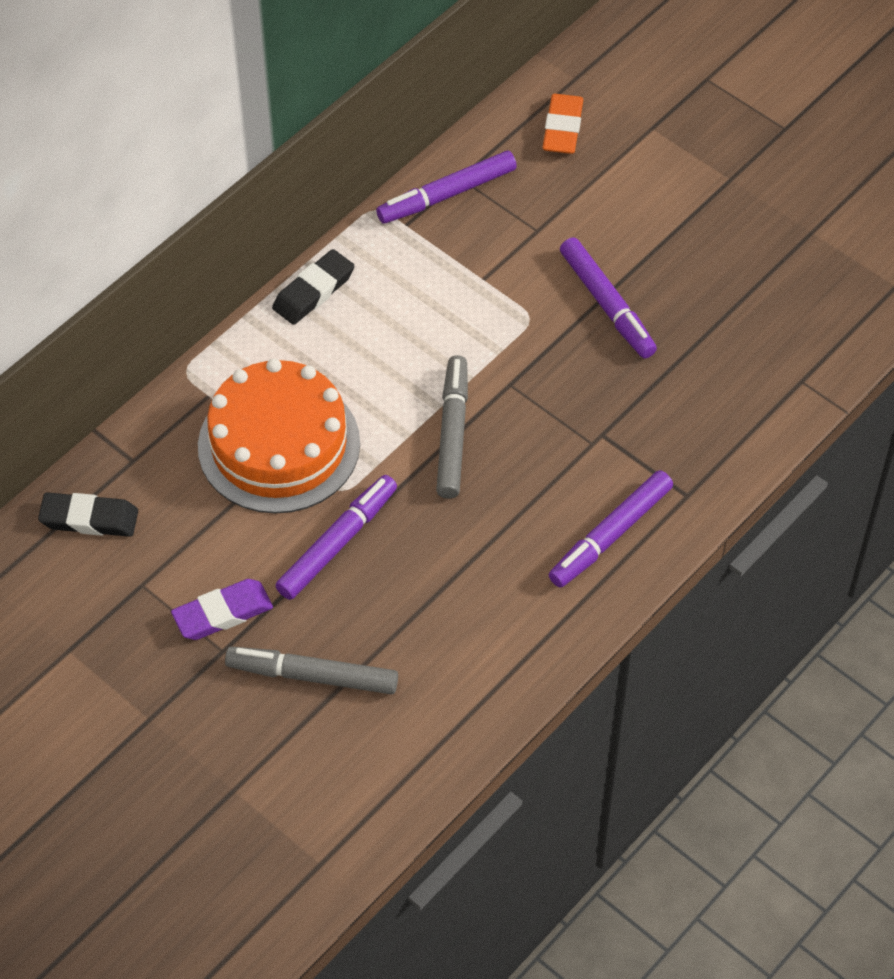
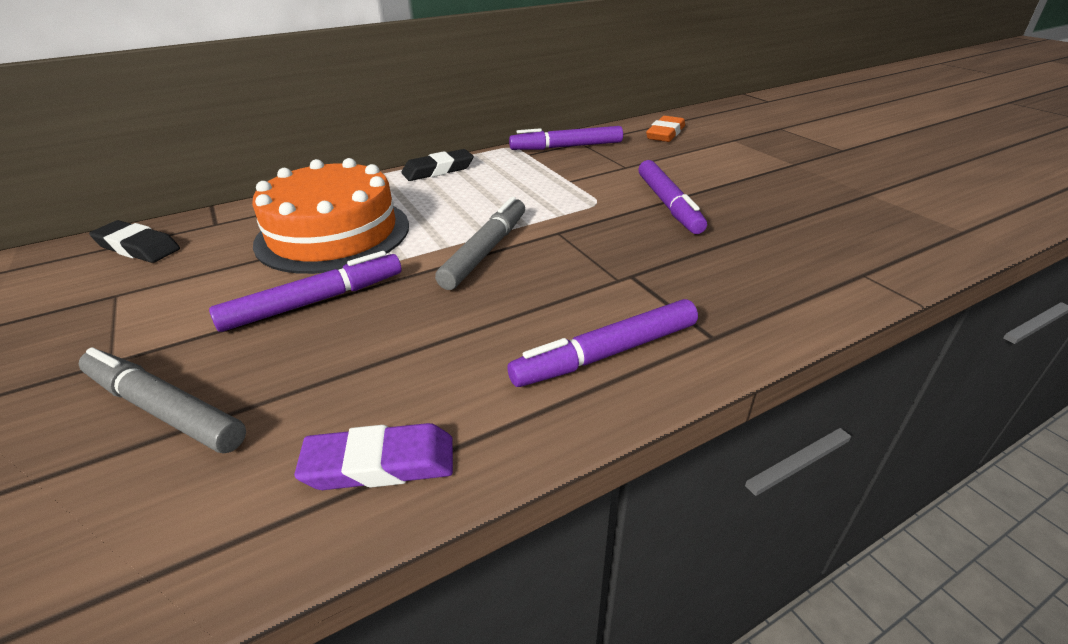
camera: 20 degrees right, 20 degrees down
purple eraser [171,579,273,640] -> purple eraser moved to [294,423,453,490]

